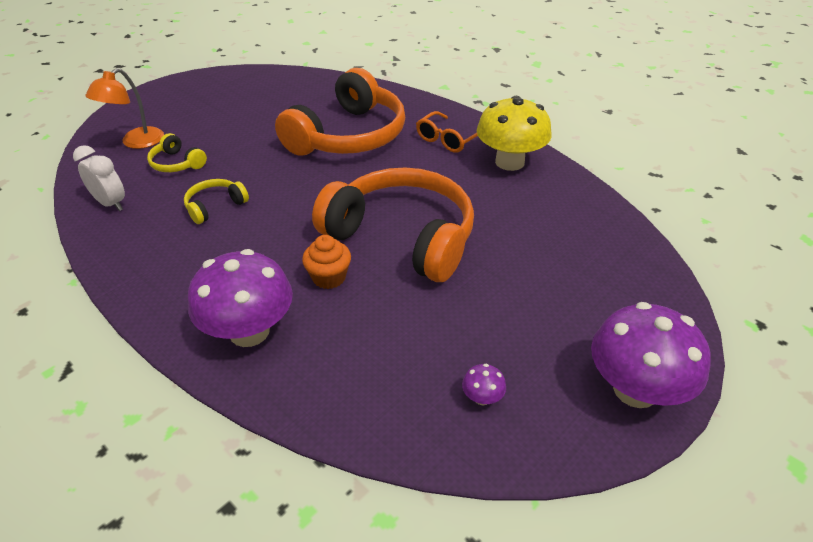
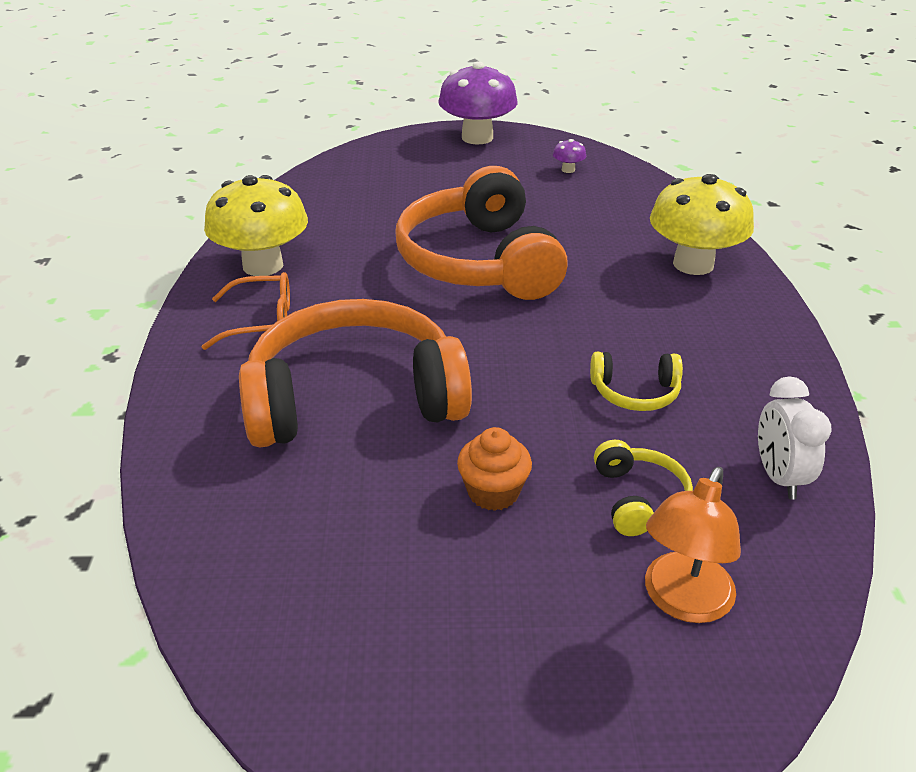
camera: 135 degrees left, 5 degrees down
orange lamp [85,68,164,149] -> orange lamp turned 135 degrees clockwise [645,467,741,623]
purple mushroom [188,249,293,347] -> yellow mushroom [650,174,754,275]
orange cupcake [302,235,351,289] -> orange cupcake moved to [457,427,532,511]

